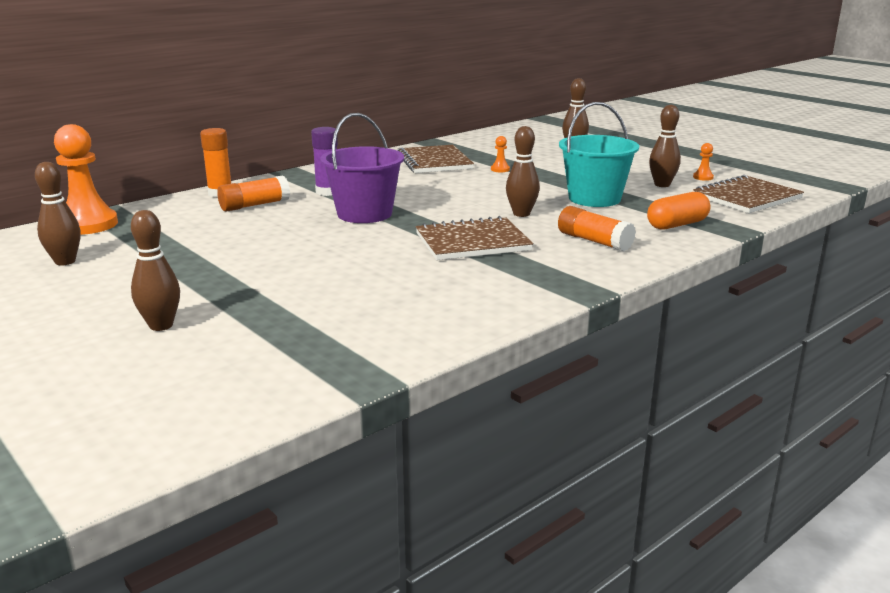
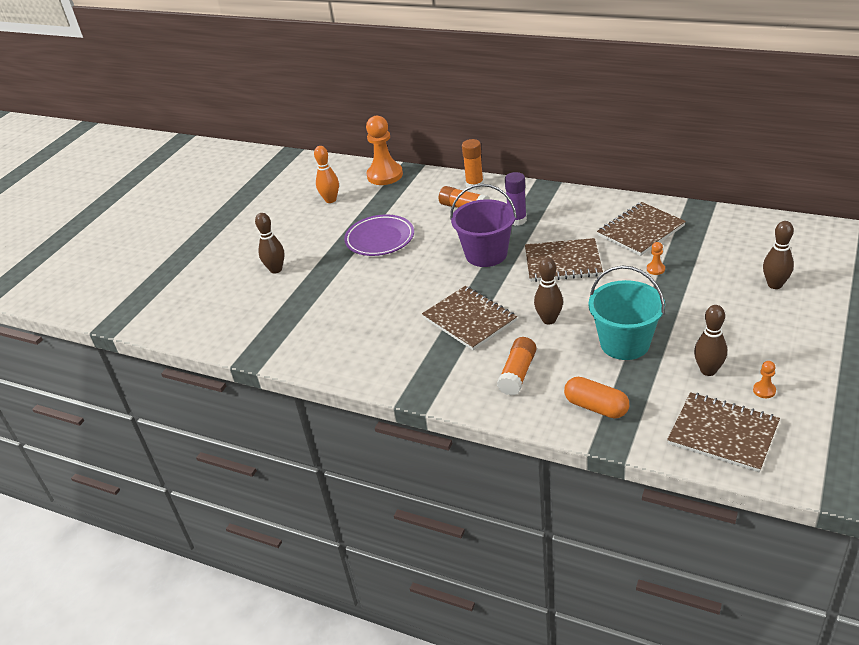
camera: 70 degrees right, 15 degrees up
brown bowling pin [35,162,81,265] -> orange bowling pin [314,146,339,203]
none -> purple plate [344,215,414,256]
none -> brown notebook [525,238,603,282]

